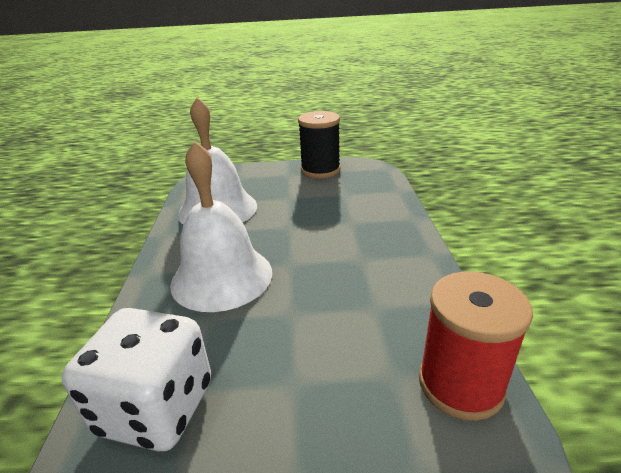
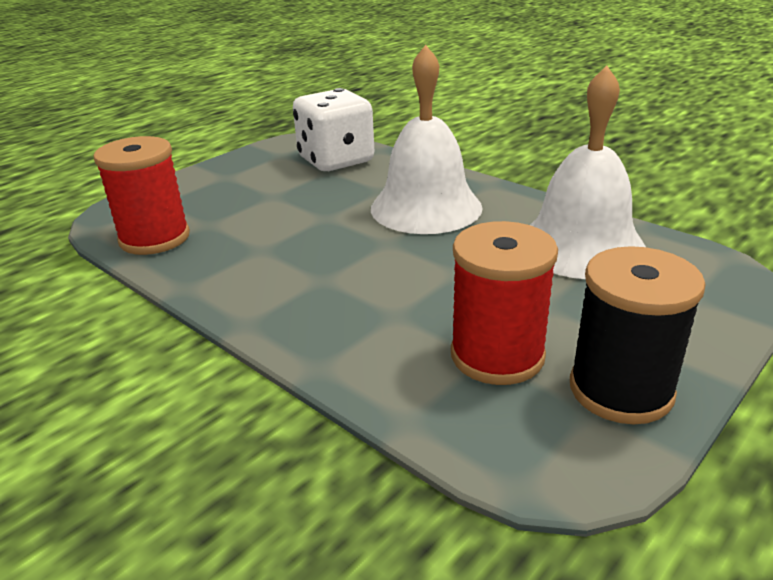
camera: 135 degrees right, 0 degrees up
none -> red spool [451,221,558,385]

